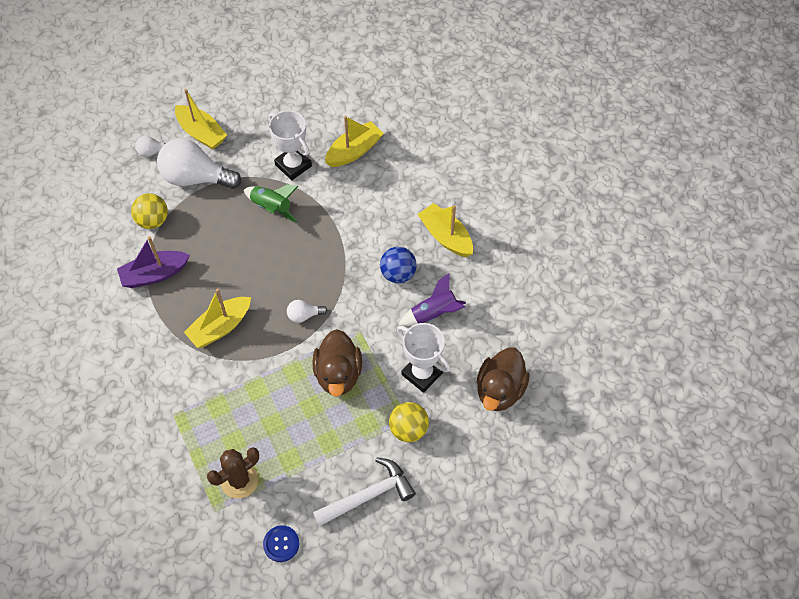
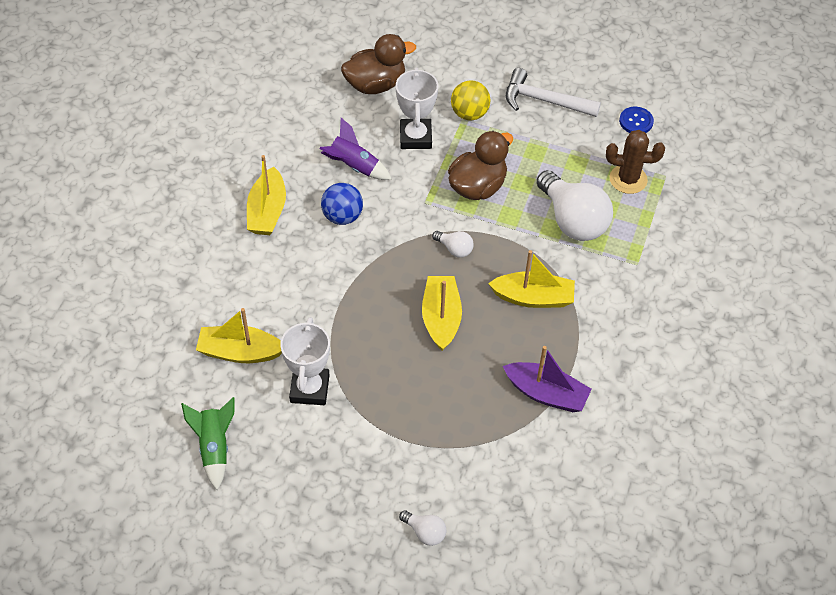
camera: 135 degrees left, 5 degrees down
yellow ball [131,193,168,229] -> none
white light bulb [157,138,242,189] -> white light bulb moved to [536,170,613,241]
yellow boat [175,89,227,150] -> yellow boat moved to [422,276,462,351]
green rocket [244,184,298,223] -> green rocket moved to [181,397,235,490]

